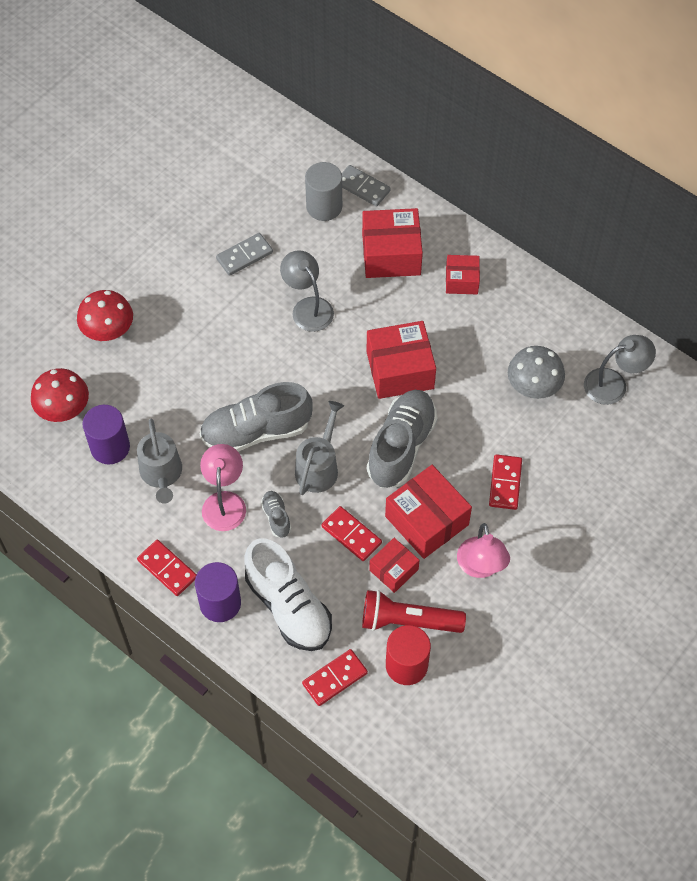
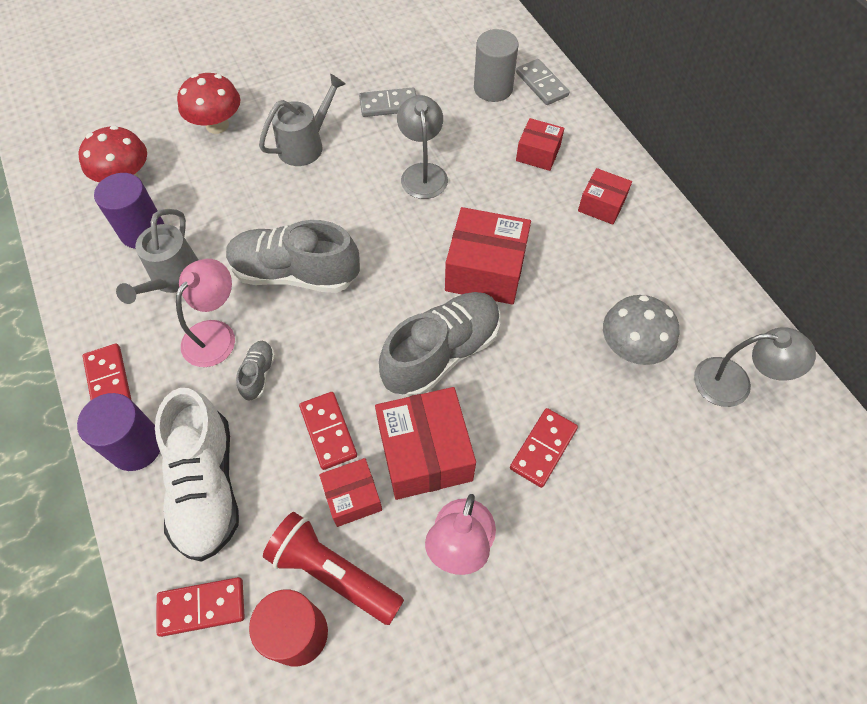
camera: 25 degrees right, 0 degrees up
grey watering can [295,401,344,495] -> grey watering can moved to [259,74,345,166]
red box [362,208,423,278] -> red box [516,118,564,171], size x0.58

